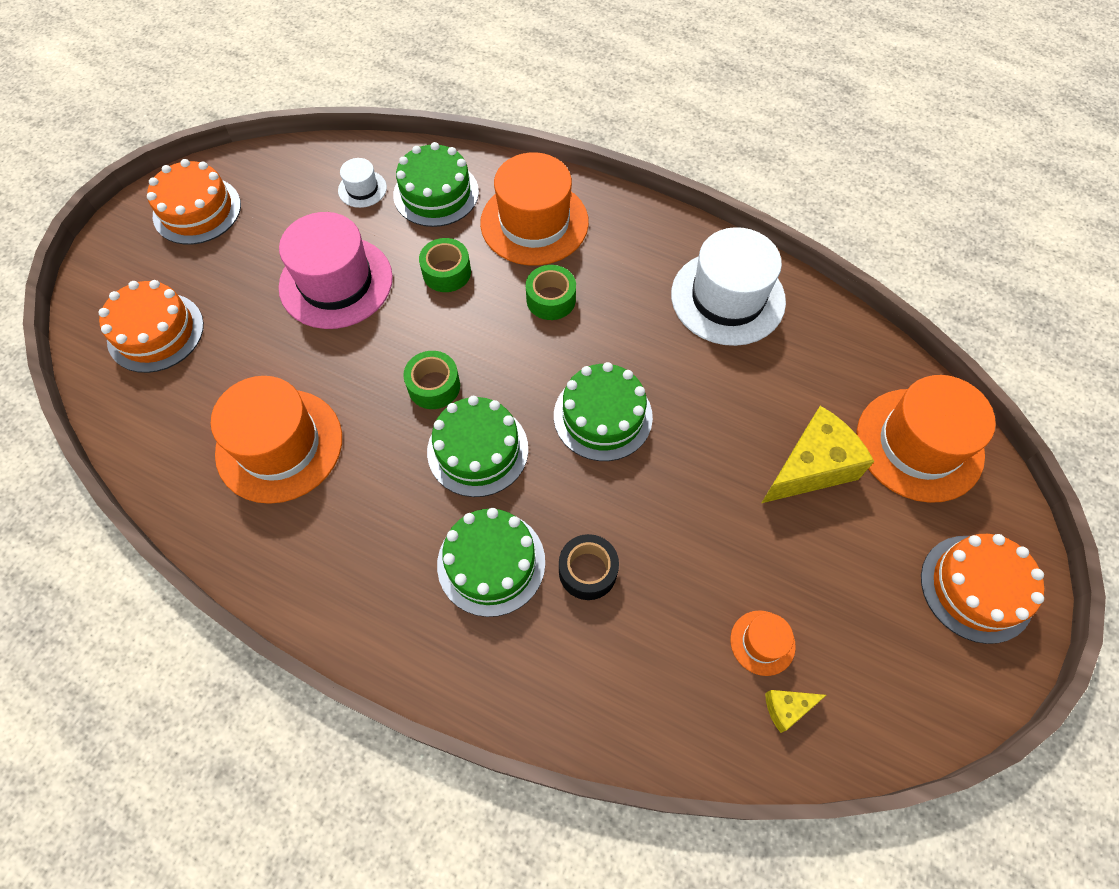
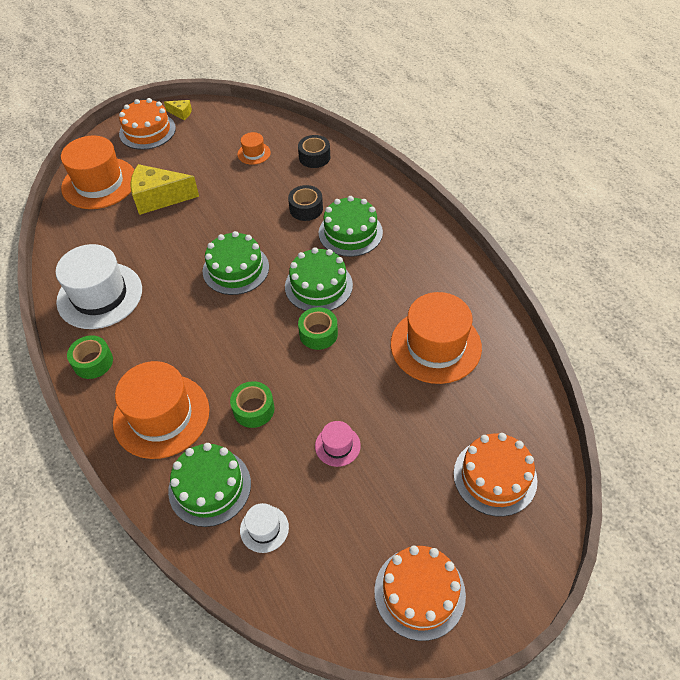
camera: 145 degrees left, 10 degrees down
pink hat [279,212,393,329] -> pink hat [315,421,361,467], size x0.46
green tape [526,265,576,320] -> green tape moved to [67,335,113,379]
yellow cheese [765,690,826,733] -> yellow cheese moved to [164,100,192,120]
none -> black tape [298,135,330,168]

